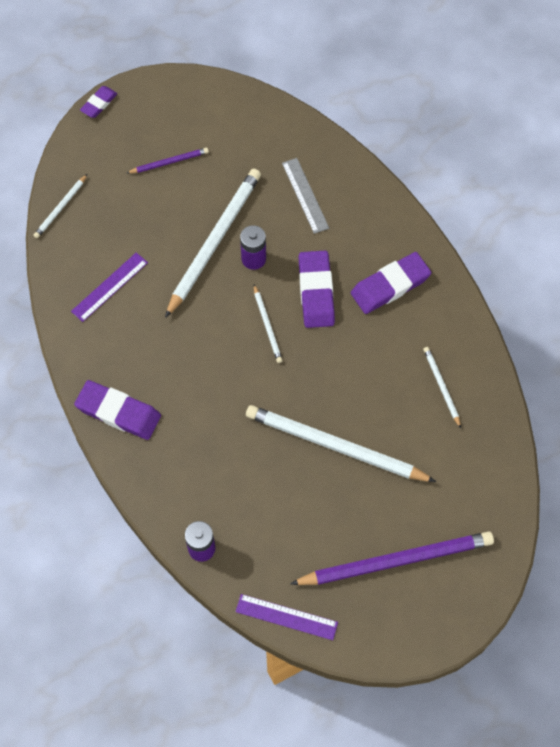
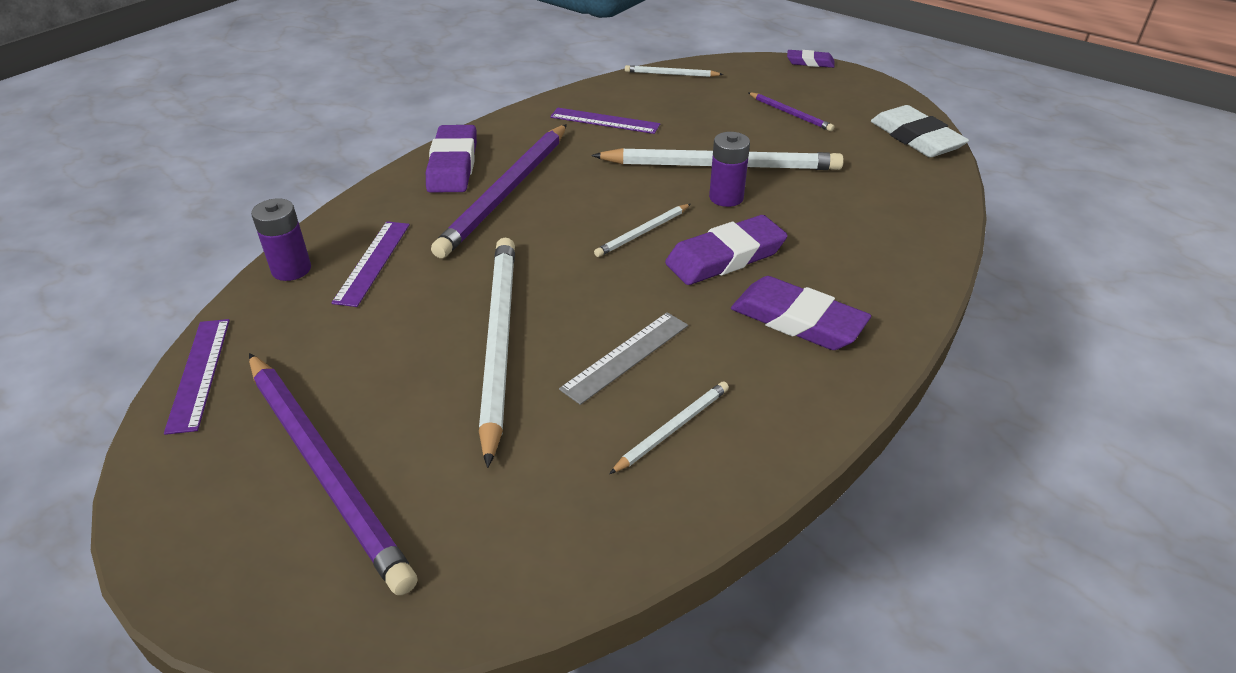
camera: 65 degrees right, 25 degrees down
grey ruler [282,158,329,234] -> grey ruler moved to [559,312,688,405]
none -> purple ruler [331,221,410,307]
none -> purple pencil [431,124,567,258]
none -> white eraser [871,105,969,158]

